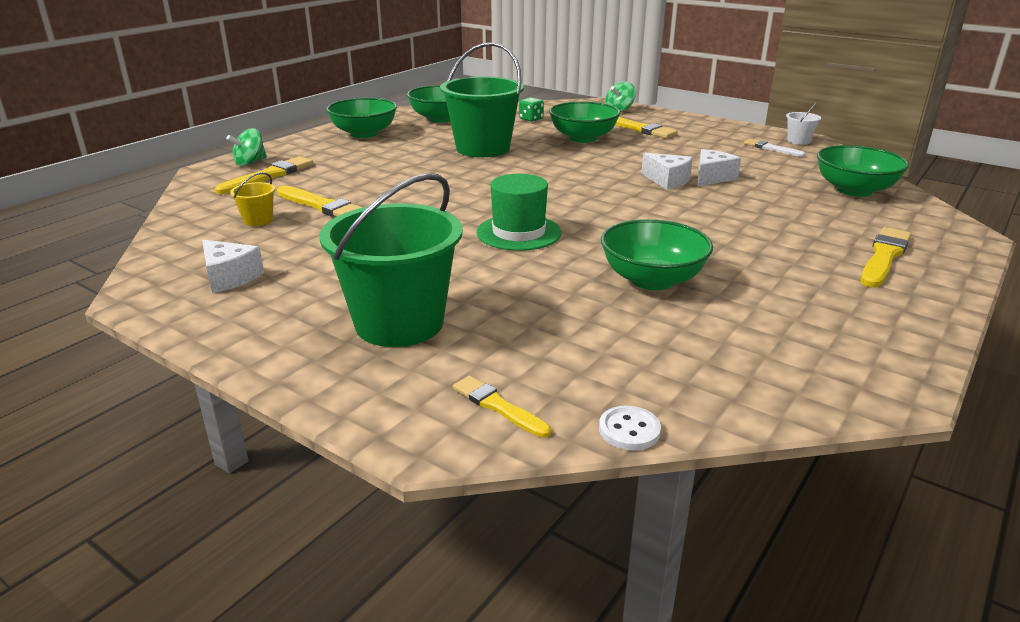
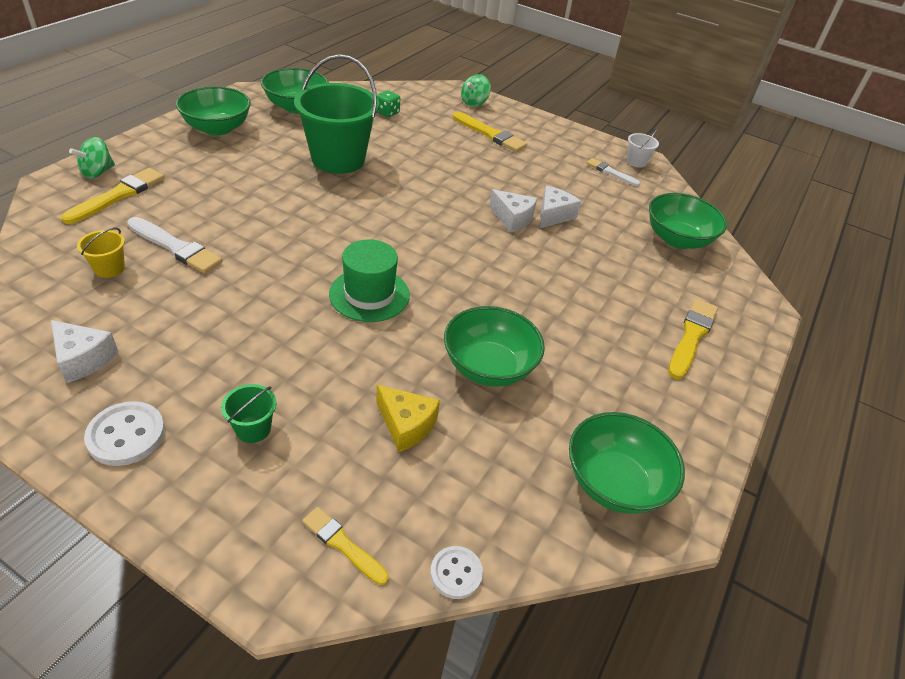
camera: 10 degrees left, 15 degrees up
yellow brush [277,185,363,217] -> white brush [127,217,222,273]
green bucket [320,173,463,347] -> green bucket [221,384,277,443], size x0.42
green bowl [549,101,620,143] -> green bowl moved to [569,412,685,514]
none -> white button [84,401,165,466]
none -> yellow cheese [376,385,440,452]

